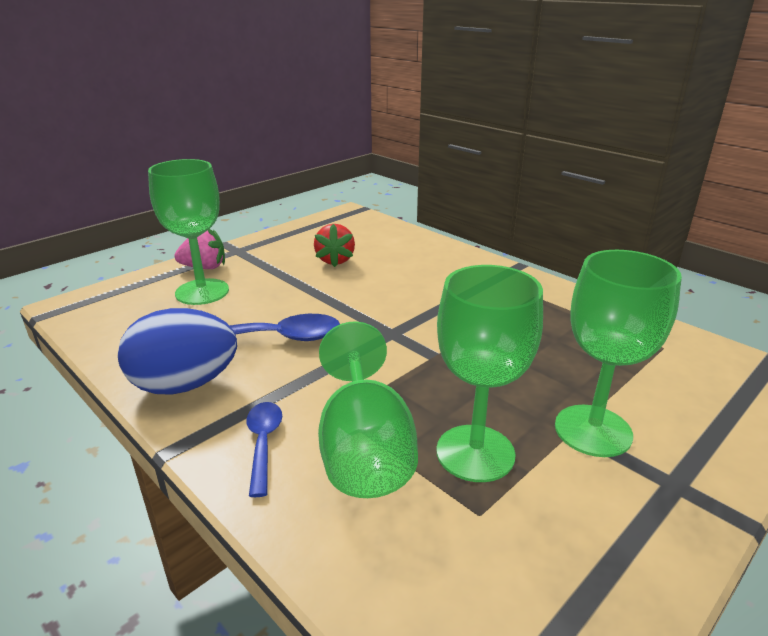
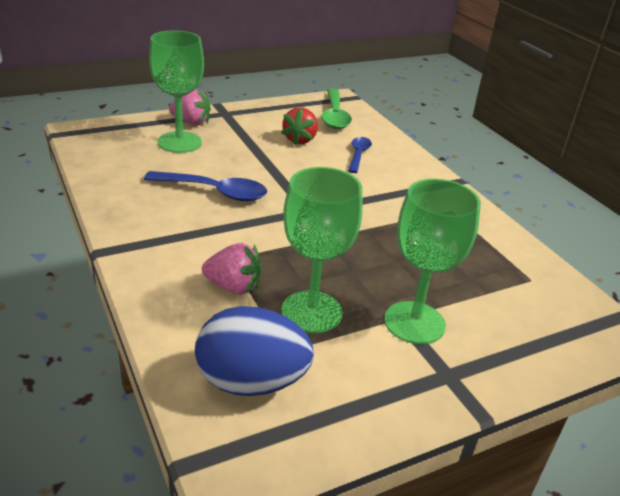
camera: 15 degrees right, 5 degrees up
blue egg [118,308,237,395] -> blue egg moved to [195,306,314,396]
blue spoon [246,402,282,497] -> blue spoon moved to [348,137,372,173]
green goblet [318,321,418,498] -> pink strawberry [202,243,261,294]
none -> green spoon [321,89,352,129]

